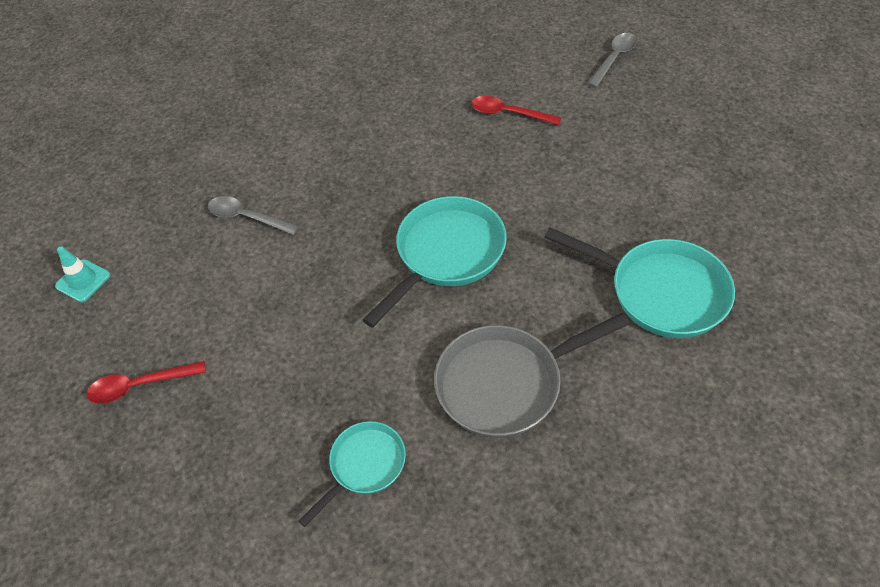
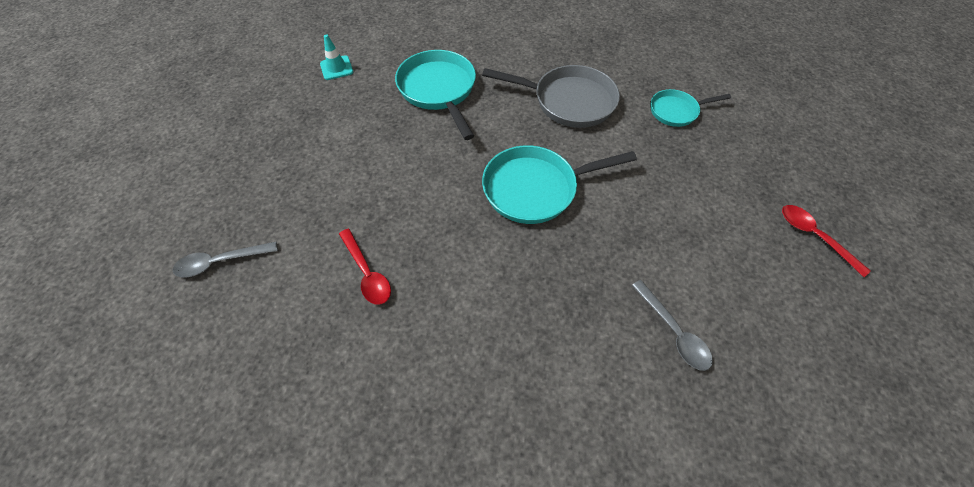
camera: 145 degrees left, 5 degrees up
turquoise traffic cone [55,246,110,302] -> turquoise traffic cone moved to [320,34,353,80]
red spoon [87,361,206,404] -> red spoon turned 150 degrees counterclockwise [782,205,871,277]

